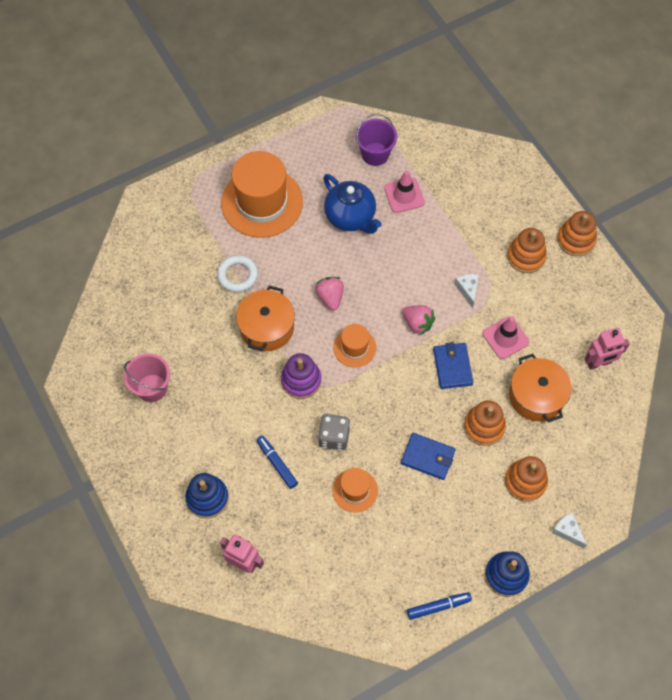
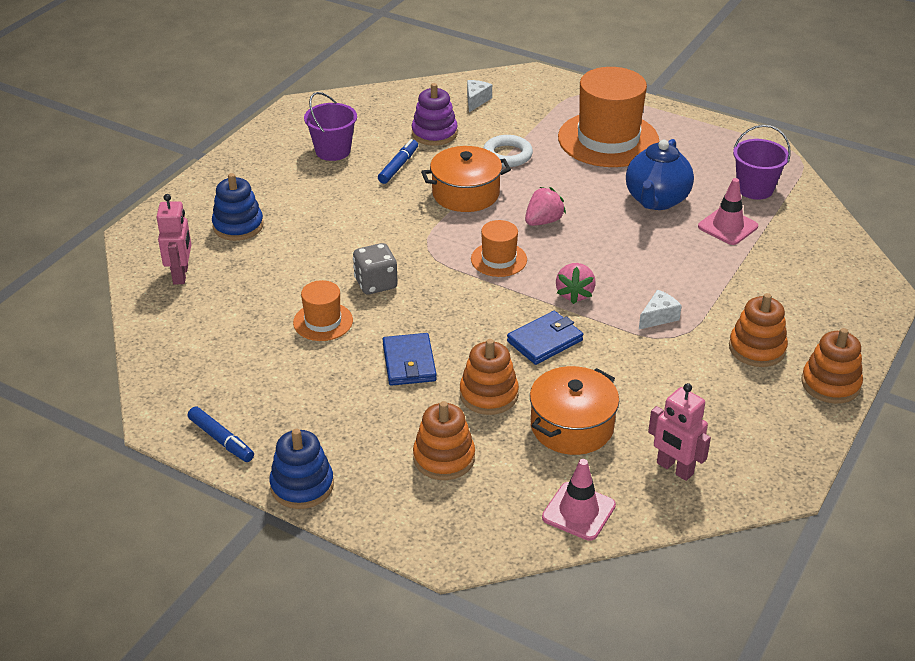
camera: 60 degrees right, 25 degrees down
pink bucket [124,354,170,402] -> purple bucket [304,92,357,161]
blue marker [256,435,298,489] -> blue marker moved to [378,139,418,184]
purple stacking toy [281,353,321,399] -> purple stacking toy moved to [412,83,458,146]
pink traffic cone [483,316,529,359] -> pink traffic cone moved to [542,459,616,541]
white cheese [552,513,587,548] -> white cheese moved to [467,80,492,112]

